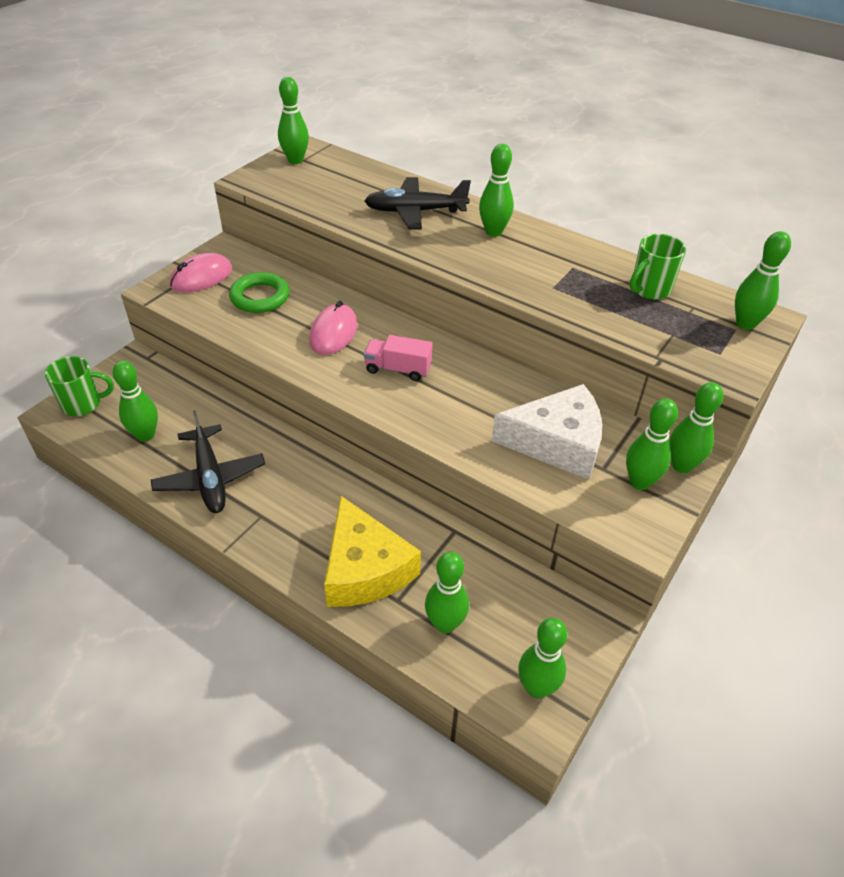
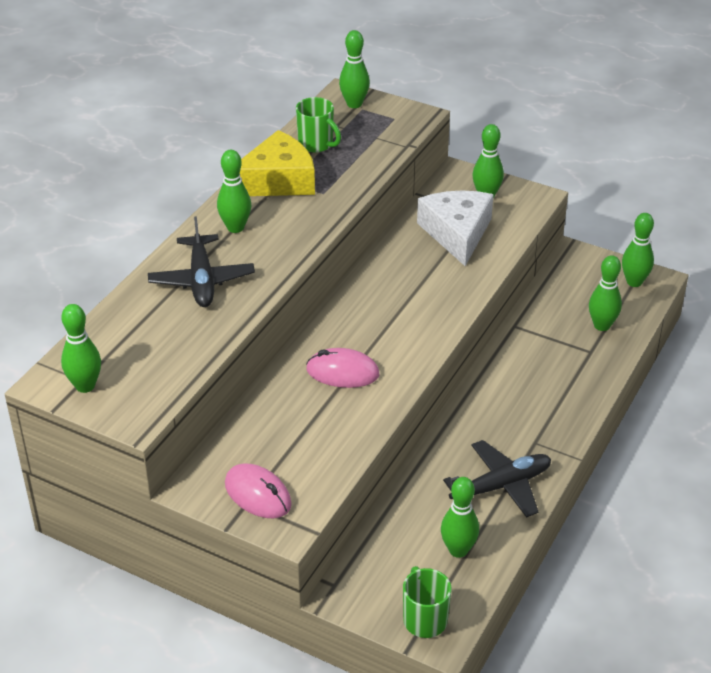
camera: 95 degrees left, 5 degrees down
green ring [229,272,289,313] -> none
yellow cheese [324,496,421,607] -> yellow cheese moved to [240,130,315,196]
pink truck [364,335,433,381] -> none
green bowling pin [669,382,724,473] -> none

